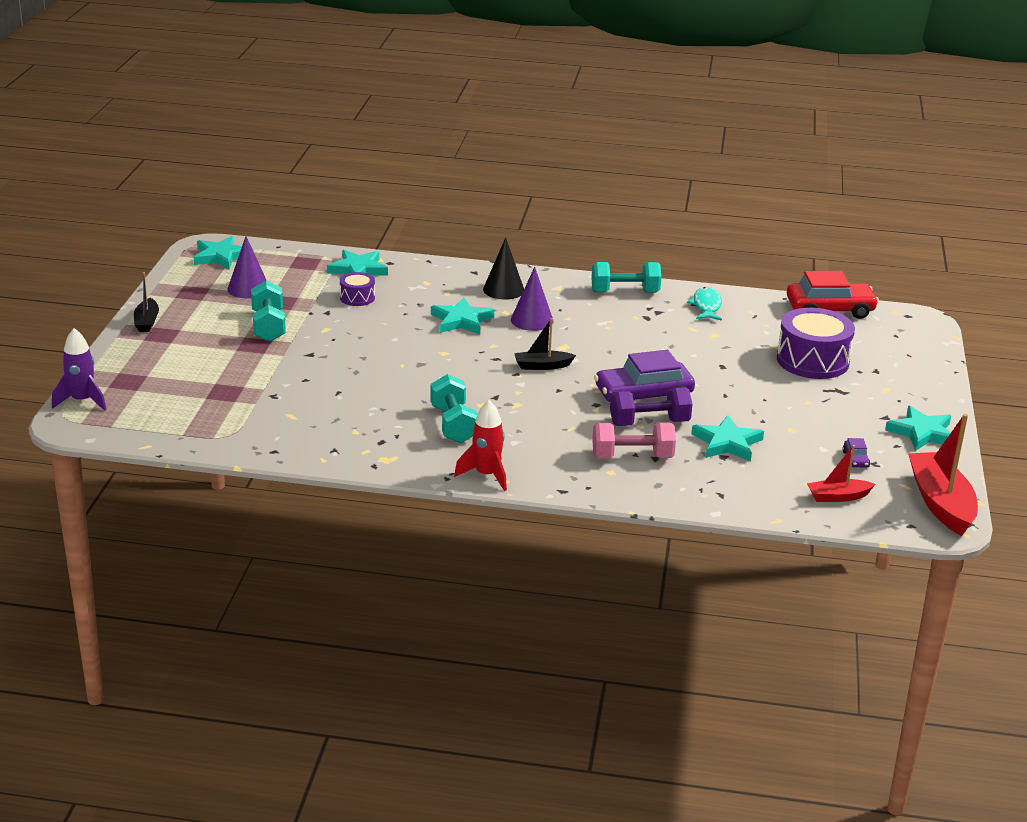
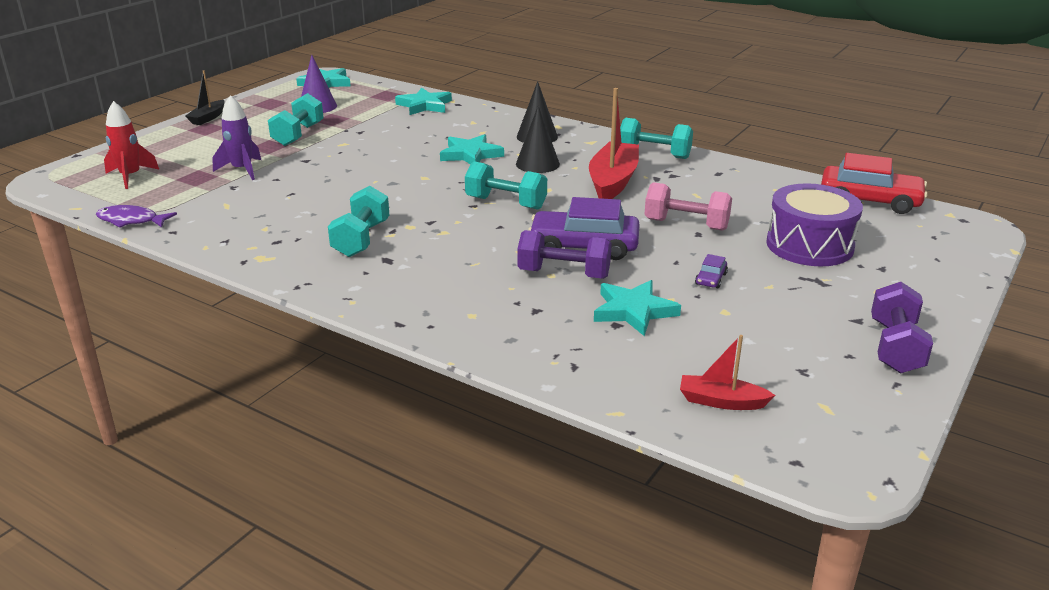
camera: 25 degrees right, 0 degrees up
purple rocket [52,328,107,411] -> purple rocket moved to [212,95,261,180]
purple drum [340,272,375,306] -> none
red rocket [454,400,507,491] -> red rocket moved to [104,101,159,189]
purple cone [511,267,554,331] -> black cone [516,106,560,173]
black boat [514,318,576,370] -> turquoise dumbbell [465,161,547,210]
pink dumbbell [592,422,676,458] -> pink dumbbell moved to [644,182,732,231]
turquoise fish [687,287,722,321] -> none
purple car [843,438,870,468] -> purple car moved to [695,254,728,288]
turquoise star [885,406,951,451] -> purple dumbbell [871,282,933,374]
red boat [908,414,978,536] -> red boat moved to [589,88,639,199]
none -> purple fish [96,205,177,228]

